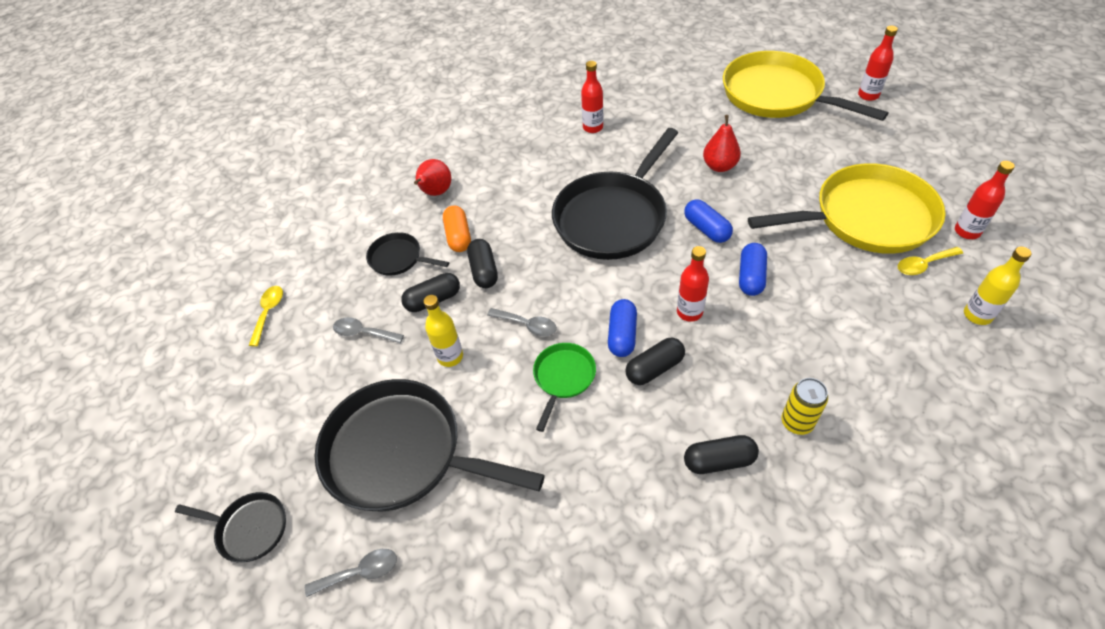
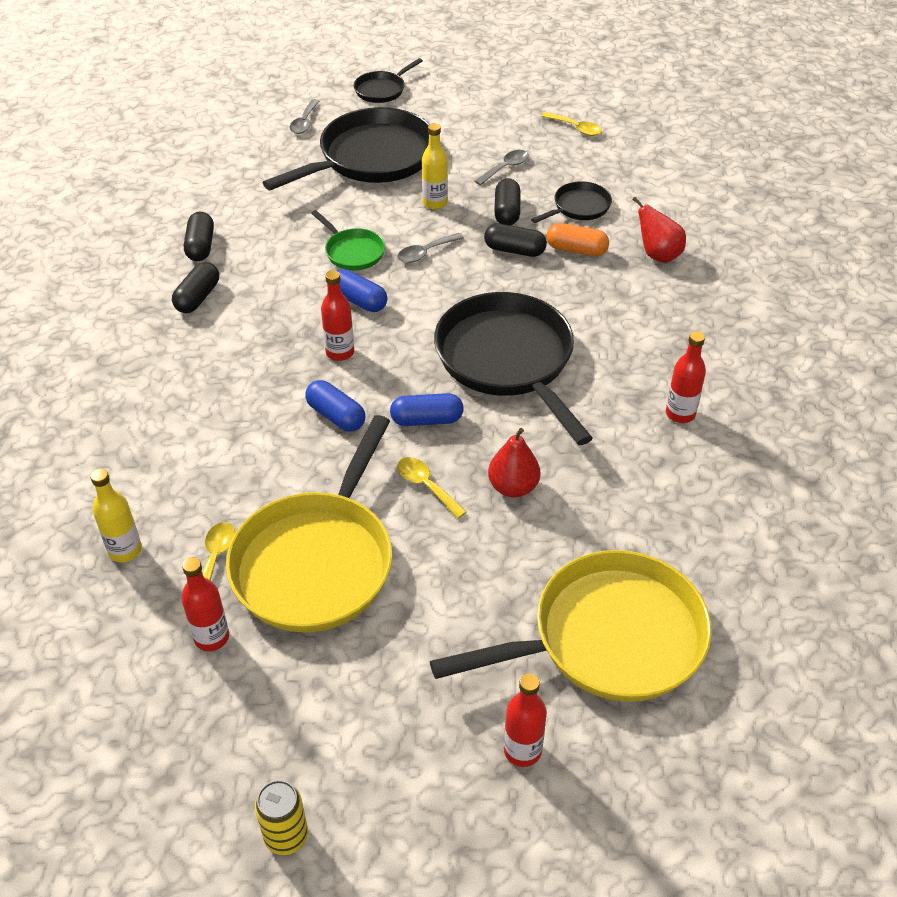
camera: 115 degrees right, 5 degrees down
black capsule [625,338,685,385] -> black capsule moved to [184,212,214,261]
yellow can [781,378,828,435] -> yellow can moved to [255,780,308,855]
none -> yellow spoon [397,457,467,519]

